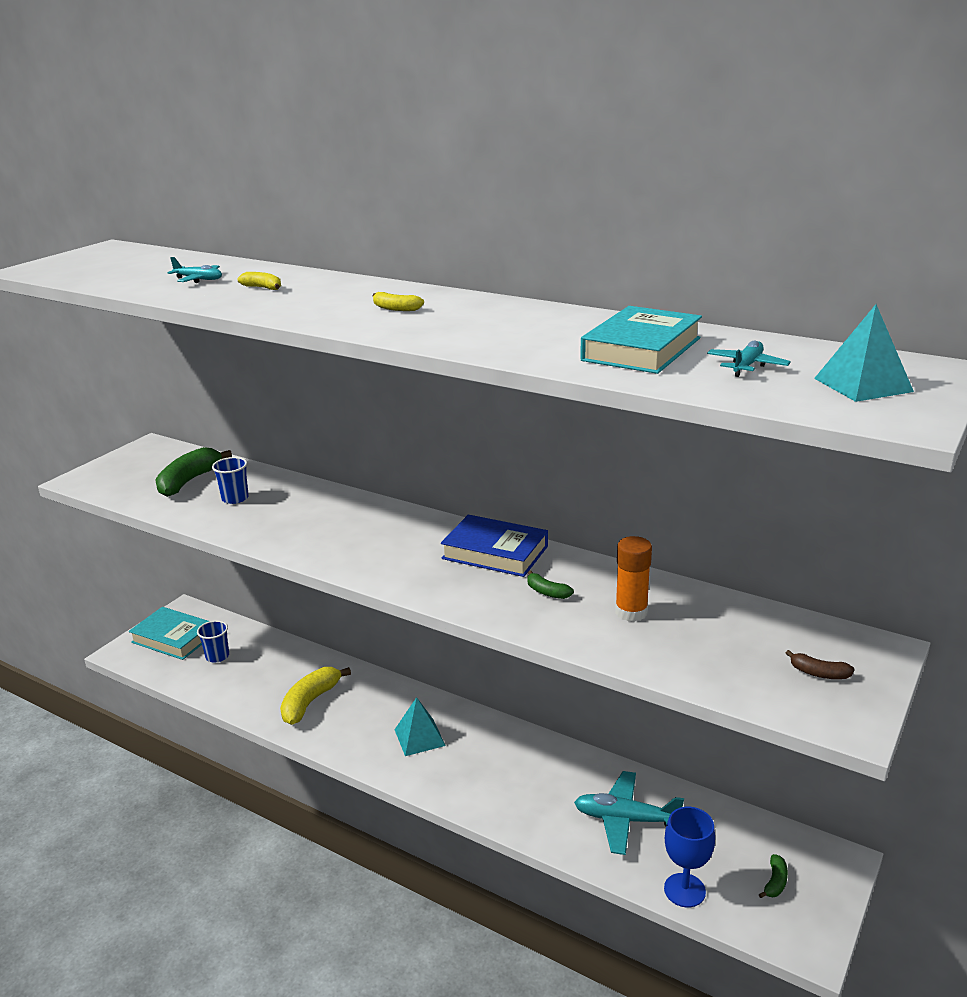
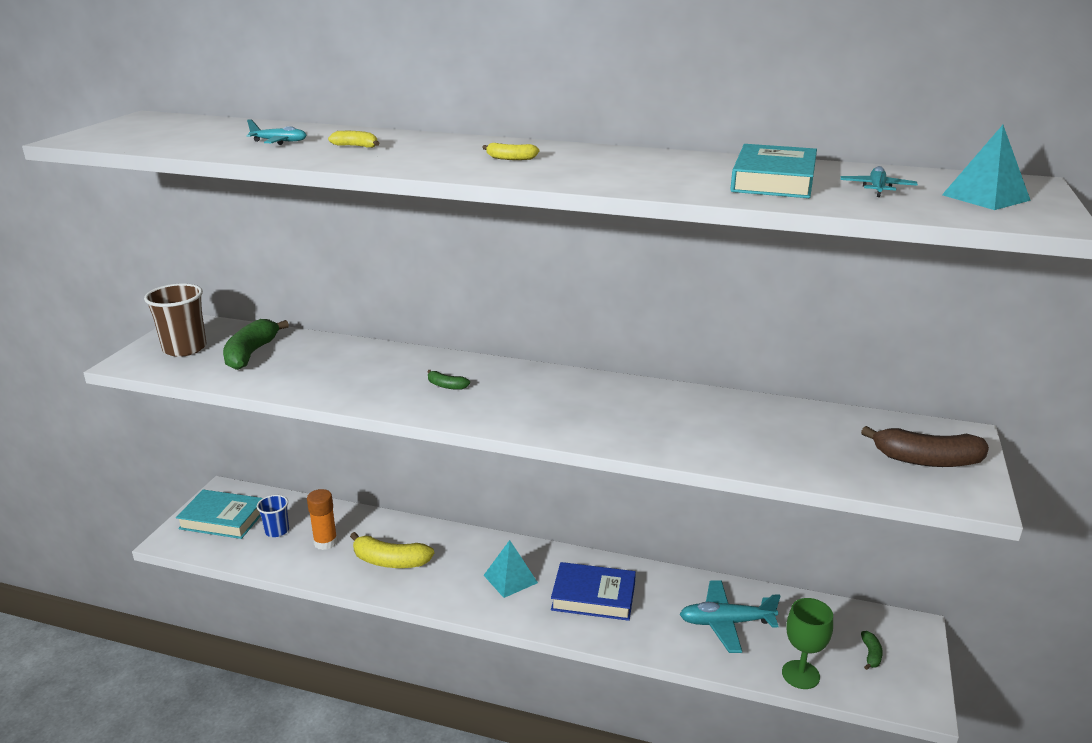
camera: 15 degrees left, 0 degrees up
blue cup [212,457,249,504] -> none
yellow banana [280,667,351,725] -> yellow banana turned 90 degrees counterclockwise [350,532,434,568]
blue book [441,515,548,577] -> blue book moved to [551,562,636,621]
green banana [527,570,574,599] -> green banana moved to [427,370,470,390]
orange glue stick [615,536,652,622] -> orange glue stick moved to [307,489,338,550]
blue goblet [664,807,715,907] -> green goblet [782,598,833,689]
brown banana [786,650,855,679] -> brown banana [861,426,989,467], size x2.05
none -> brown cup [144,283,206,357]

